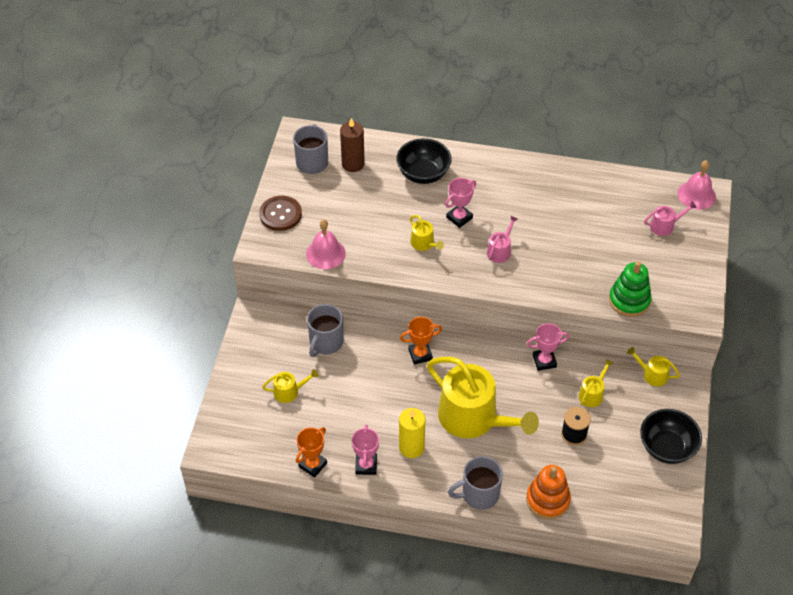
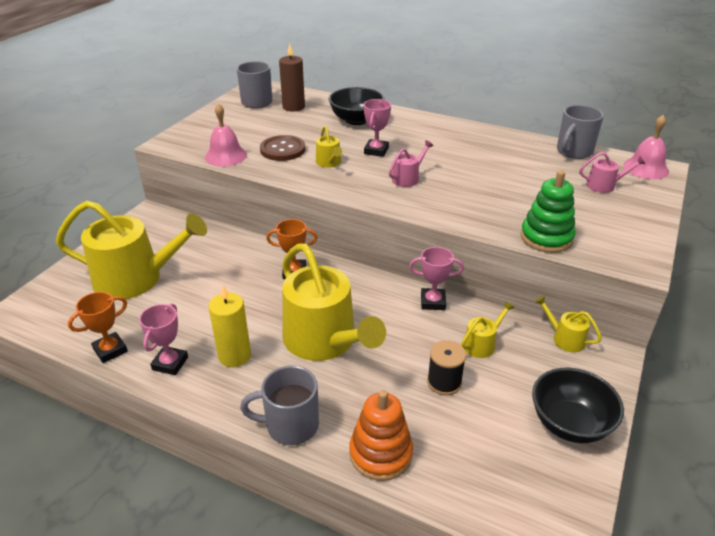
camera: 15 degrees right, 15 degrees down
brown button [259,196,302,231] -> brown button moved to [260,135,305,161]
yellow watering can [262,369,318,403] -> yellow watering can [56,201,207,299], size x2.34
grey mug [307,304,344,357] -> grey mug moved to [557,105,604,159]
pink trophy [445,178,476,228] -> pink trophy turned 45 degrees counterclockwise [364,99,391,157]

